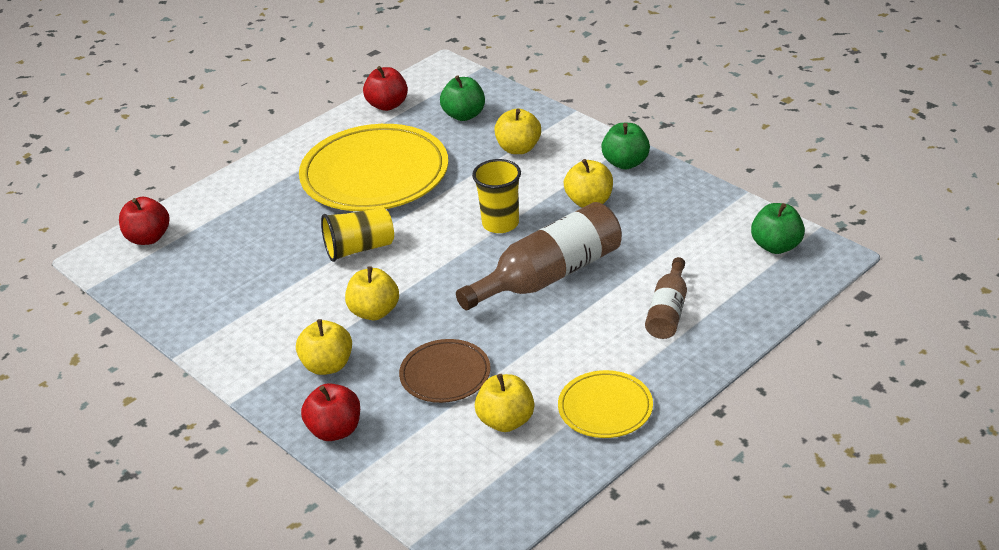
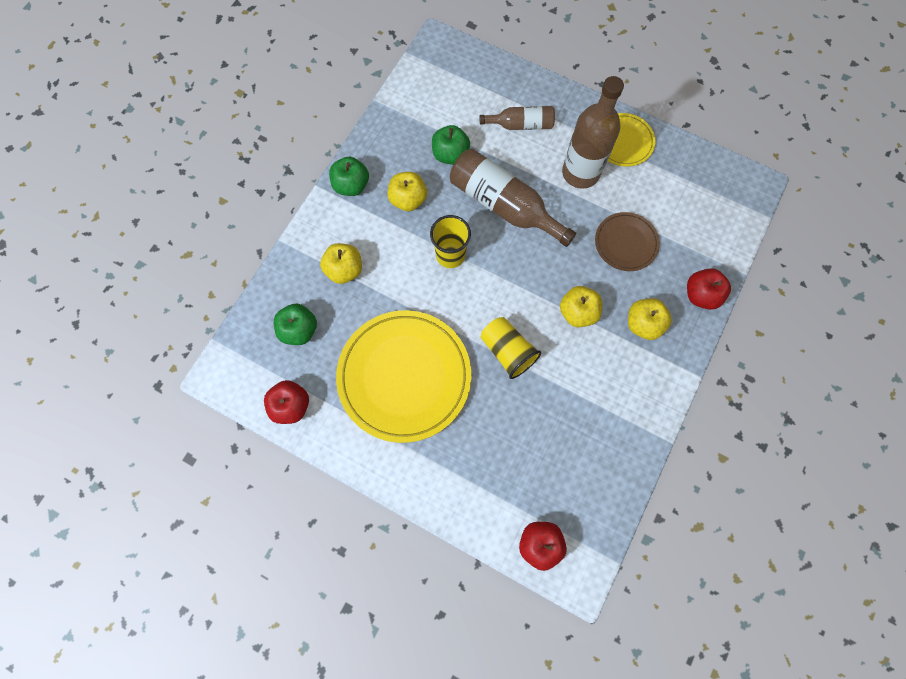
camera: 110 degrees left, 35 degrees up
yellow apple [475,374,534,432] -> none
green apple [751,203,805,254] -> green apple moved to [432,125,470,165]
none -> brown bottle [562,76,624,189]

